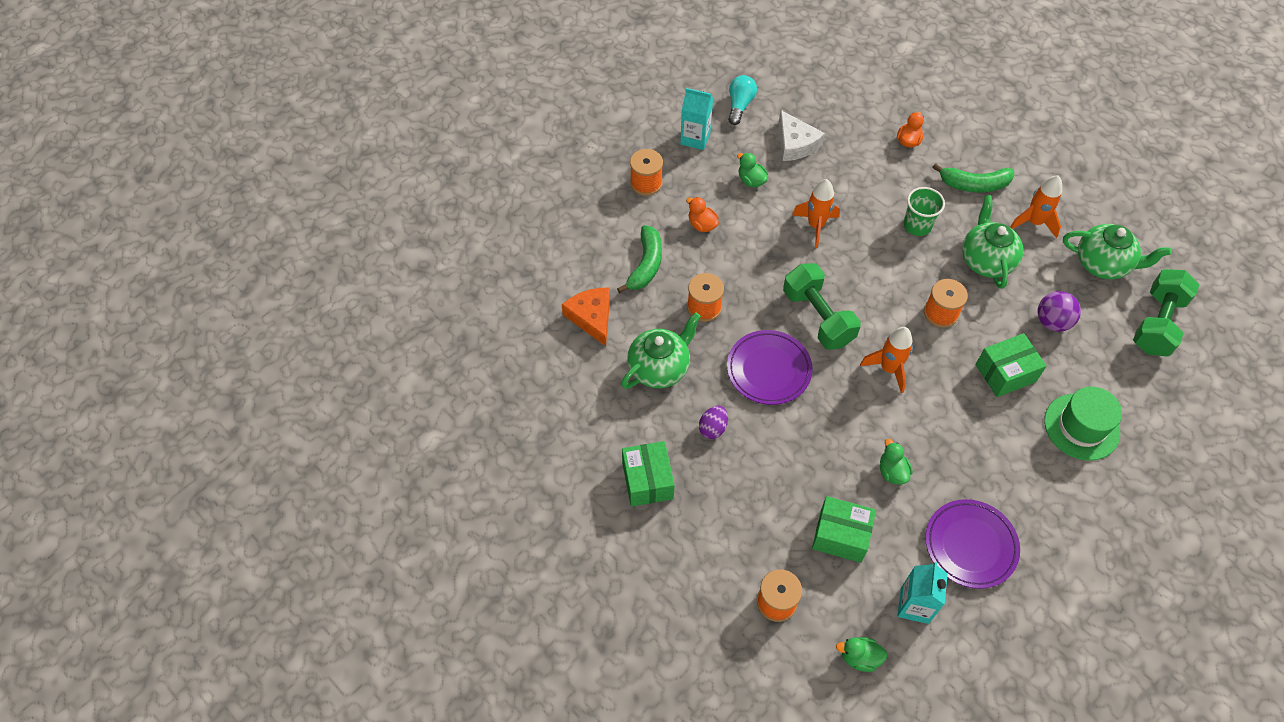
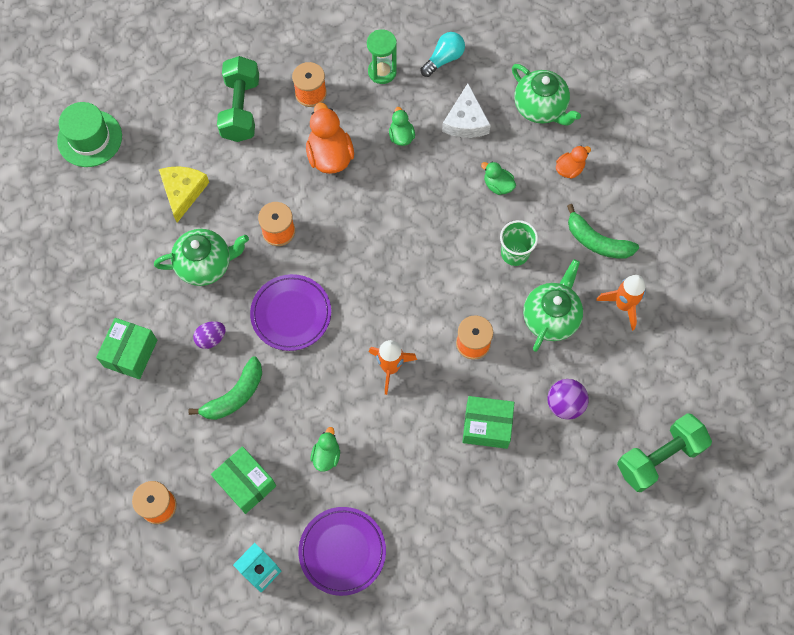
camera: 30 degrees right, 10 degrees up
orange cheese [562,288,610,346] -> yellow cheese [159,166,209,223]
green banana [617,225,662,293] -> green banana moved to [188,356,262,420]
turquoise carton [680,88,713,150] -> green hourglass [367,29,397,84]
orange duck [686,197,719,232] -> orange duck [306,103,354,174], size x1.80
green dumbbell [783,263,861,350] -> green dumbbell moved to [217,56,259,142]
orange rocket [792,179,840,248] -> none
green duck [836,637,888,672] -> green duck moved to [481,162,516,195]
green hat [1044,386,1122,461] -> green hat moved to [57,102,122,167]
green teapot [1063,224,1172,279] -> green teapot moved to [512,64,581,125]

